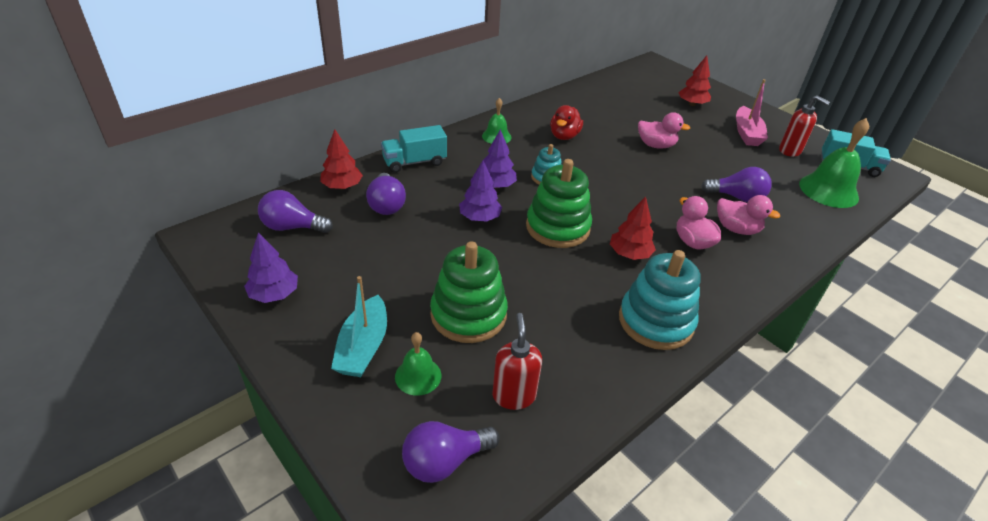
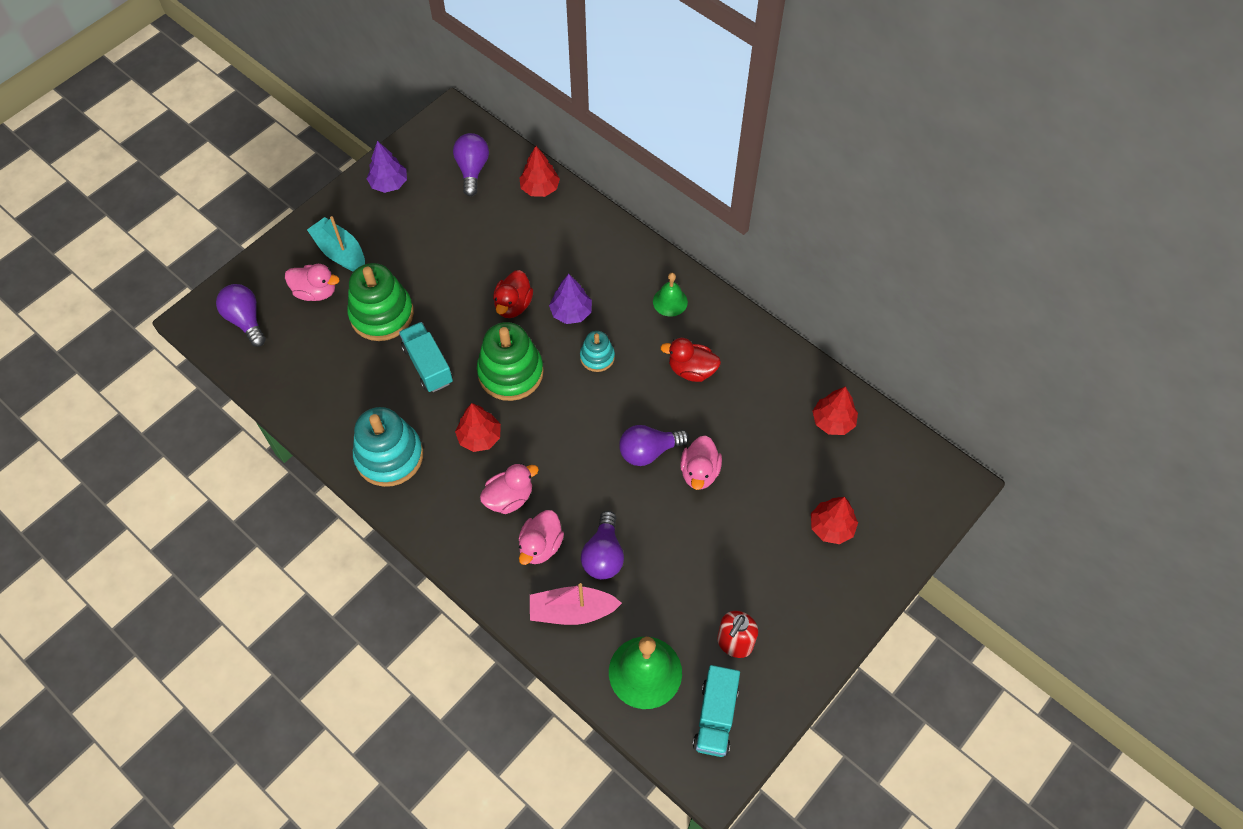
camera: 85 degrees right, 20 degrees up
turquoise boat [331,276,387,377] -> turquoise boat turned 45 degrees clockwise [307,216,365,272]
purple light bulb [366,173,406,215] -> purple light bulb moved to [619,425,690,466]
turquoise truck [381,125,447,173] -> turquoise truck moved to [399,322,453,392]
green bell [395,332,441,396] -> pink duck [285,264,339,301]
purple tree [459,161,503,222] -> red duck [493,270,533,318]
red soap dispenser [492,313,542,410] -> none
pink boat [736,79,768,146] -> pink boat moved to [530,583,622,625]
none -> red tree [812,386,858,435]

